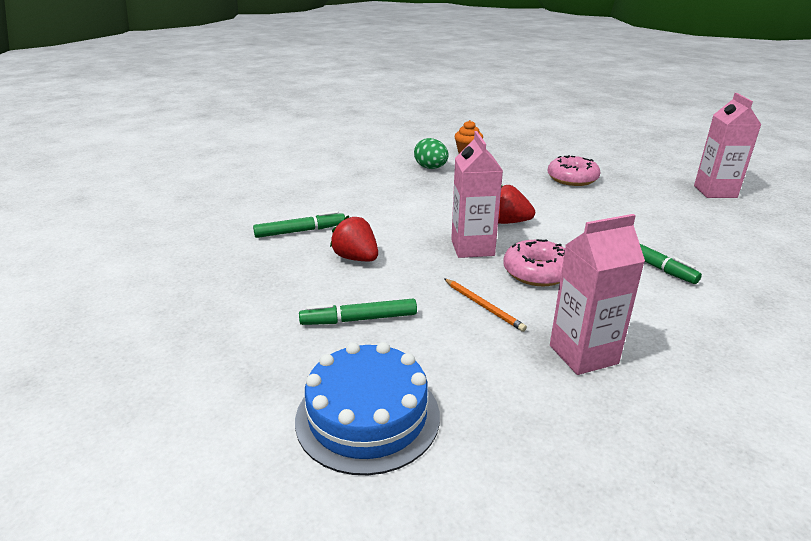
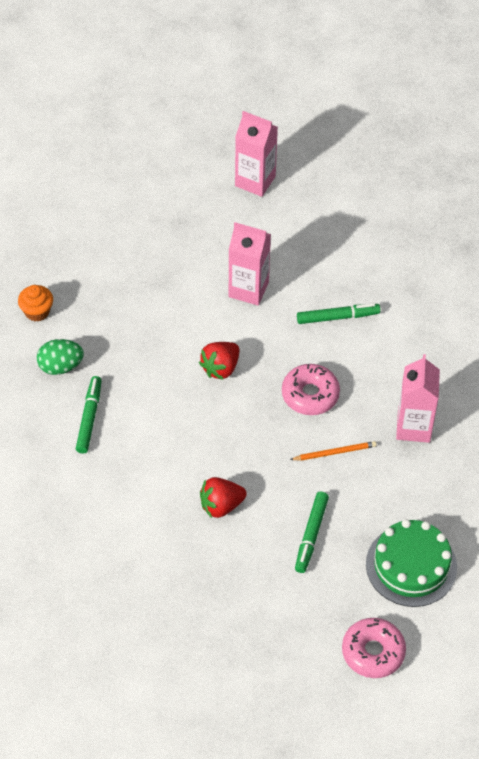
camera: 65 degrees left, 25 degrees up
green marker [253,211,345,238] -> green marker moved to [76,376,102,454]
blue cake [295,342,440,475] -> green cake [366,519,457,607]
pink carton [451,131,503,258] -> pink carton moved to [229,222,271,305]
pink donut [548,155,601,186] -> pink donut moved to [342,618,406,678]

